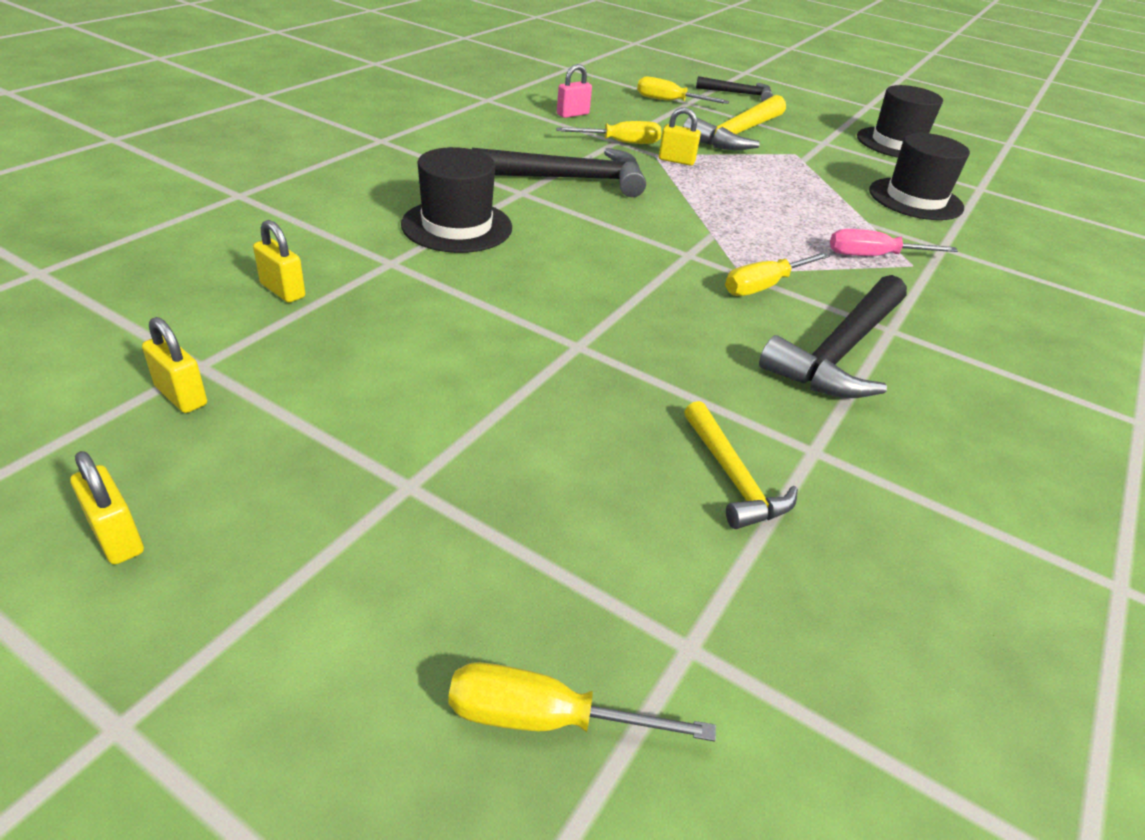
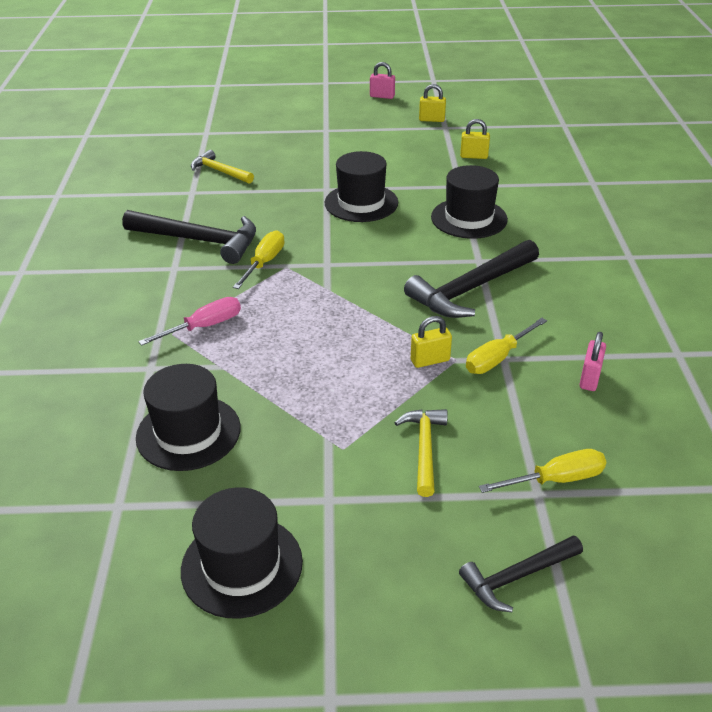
camera: 150 degrees right, 0 degrees up
yellow padlock [70,451,144,564] -> pink padlock [370,62,395,99]
yellow screwdriver [448,662,716,742] -> none
yellow hammer [683,95,786,150] -> yellow hammer [395,409,448,497], size x0.59
black hammer [759,275,907,398] -> black hammer turned 105 degrees clockwise [122,210,256,264]
none -> black hat [324,151,398,222]

